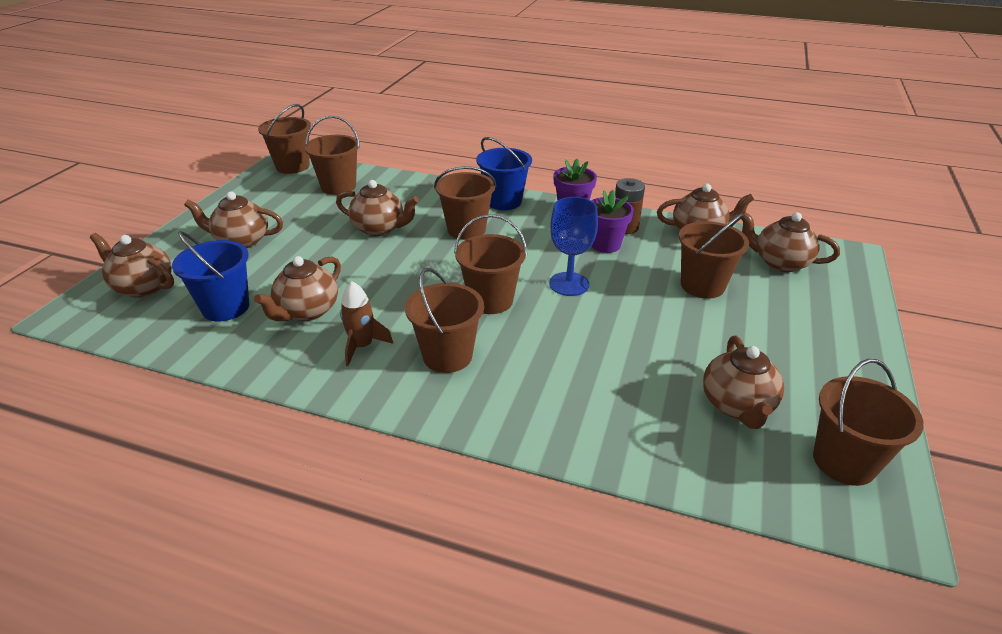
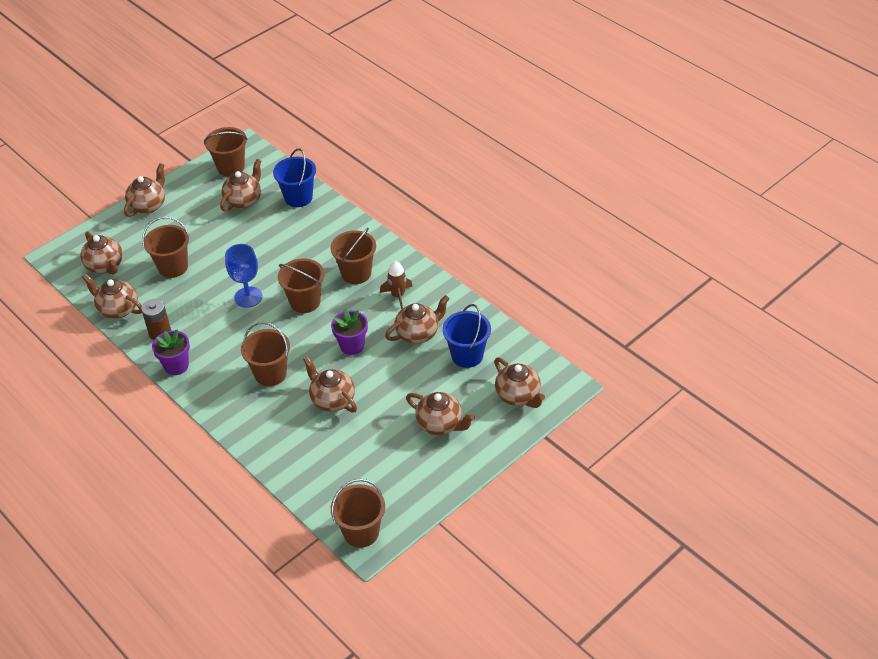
camera: 150 degrees left, 10 degrees up
brown bucket [304,116,360,195] -> none
blue bucket [476,137,532,210] -> blue bucket moved to [273,148,316,207]
purple flower pot [591,190,634,253] -> purple flower pot moved to [331,309,368,355]
none -> brown teapot [124,163,165,217]

